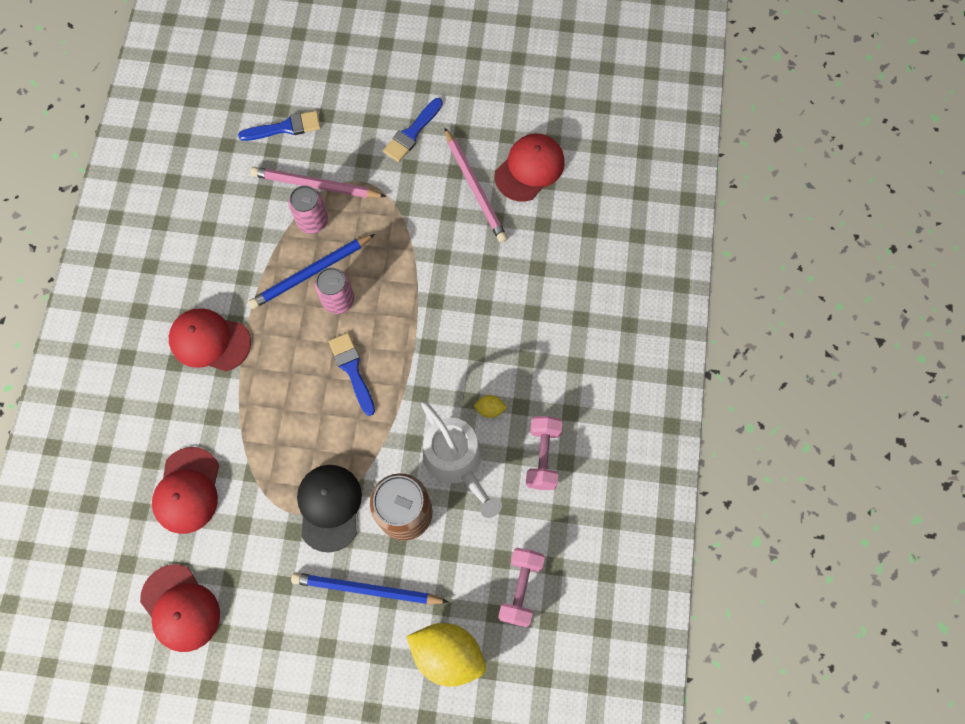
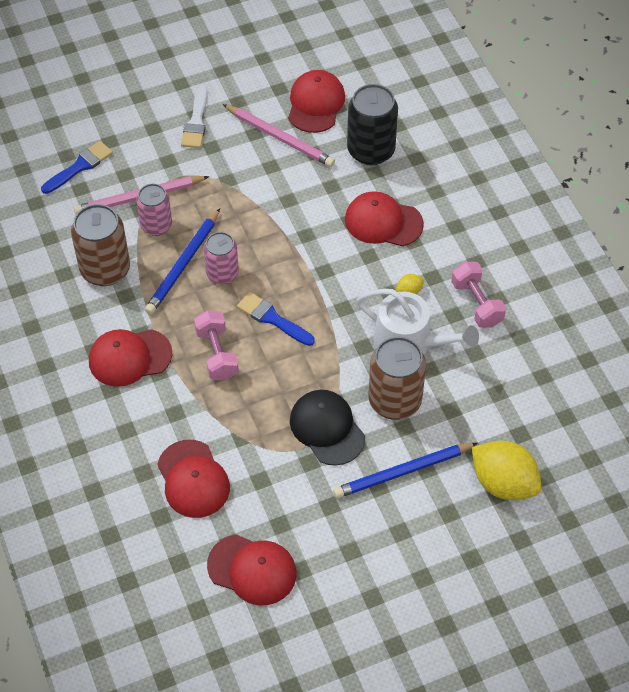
camera: 30 degrees left, 15 degrees down
blue brush [383,98,443,162] -> white brush [181,85,208,148]
yellow lemon [406,623,486,687] -> yellow lemon turned 45 degrees clockwise [472,440,542,500]
pink dumbbell [498,548,545,627] -> pink dumbbell moved to [194,310,239,380]
none -> brown can [71,204,130,286]
none -> red cap [345,191,424,246]
none -> black can [347,84,398,165]

